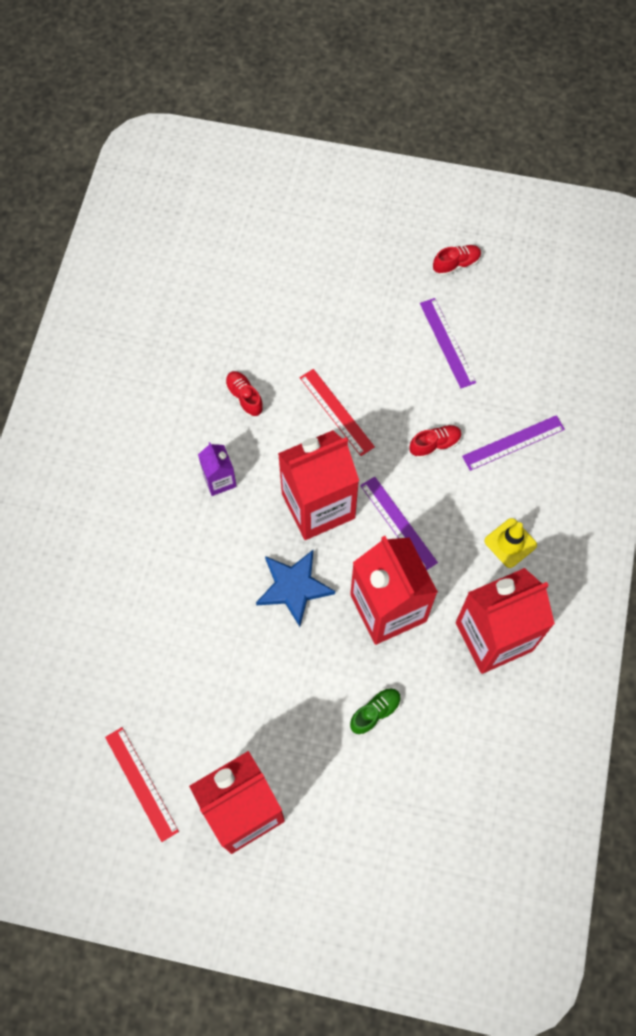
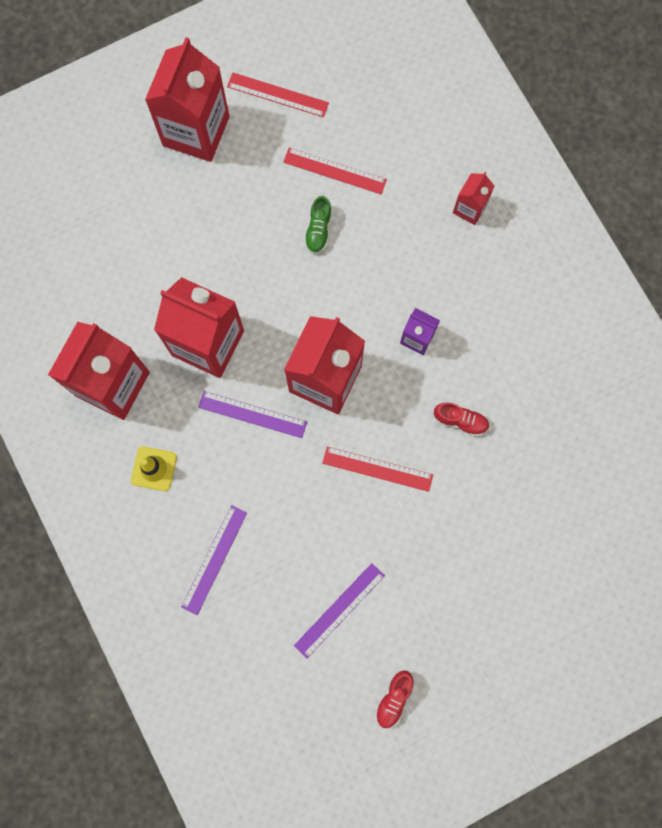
camera: 140 degrees right, 10 degrees up
blue star [256,550,335,627] -> none
green shoe [350,688,401,735] -> green shoe moved to [304,196,332,254]
red shoe [409,425,462,459] -> none
purple ruler [420,298,476,388] -> purple ruler turned 75 degrees counterclockwise [294,563,385,659]
none -> red ruler [283,147,387,194]
none -> red carton [453,172,494,225]

